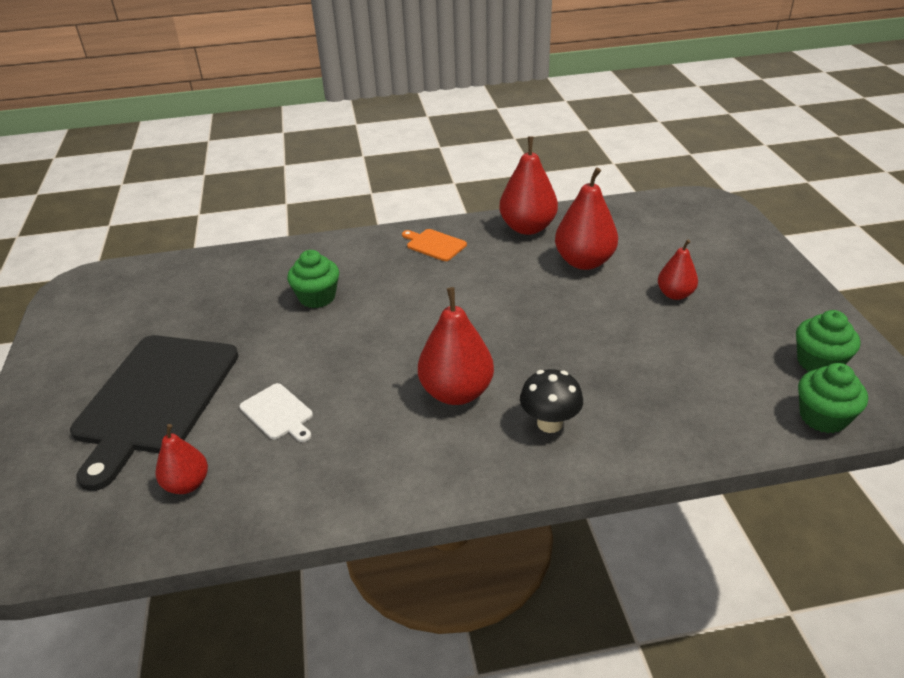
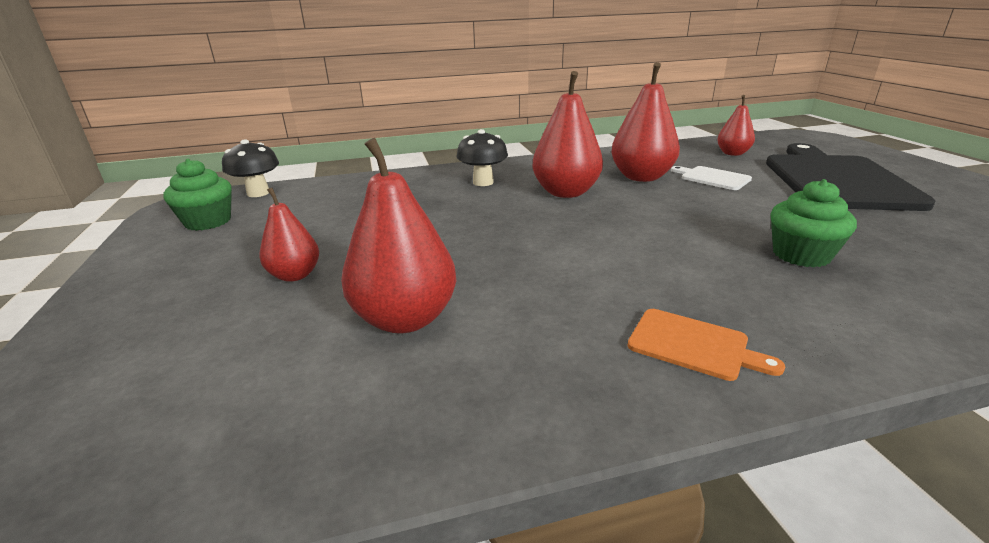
camera: 175 degrees right, 10 degrees down
red pear [499,137,558,235] -> red pear moved to [611,62,680,182]
green cupcake [798,363,868,433] -> black mushroom [222,139,279,197]

